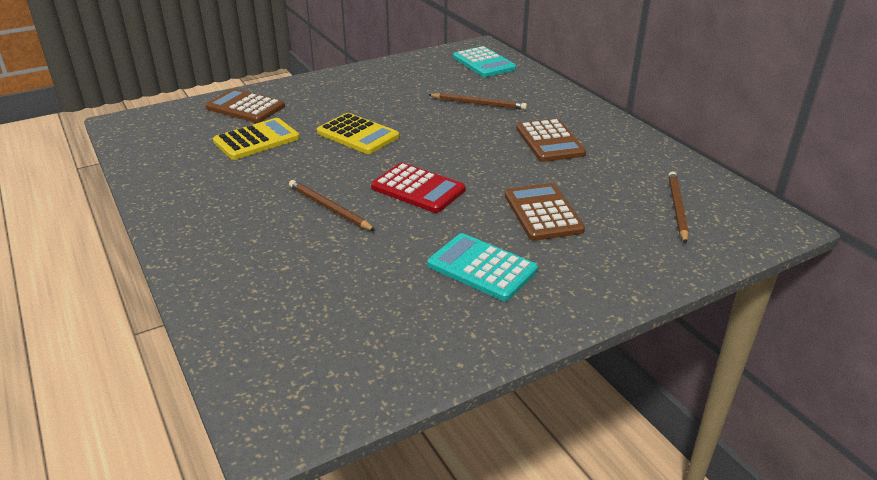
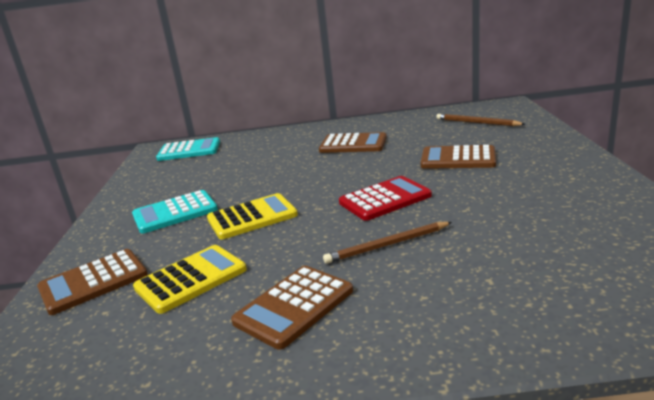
camera: 60 degrees left, 10 degrees down
yellow calculator [213,118,300,160] -> yellow calculator turned 60 degrees clockwise [133,245,247,314]
turquoise calculator [427,233,538,301] -> turquoise calculator moved to [132,190,218,234]
brown pencil [428,93,527,110] -> none
none -> brown calculator [231,266,353,350]

